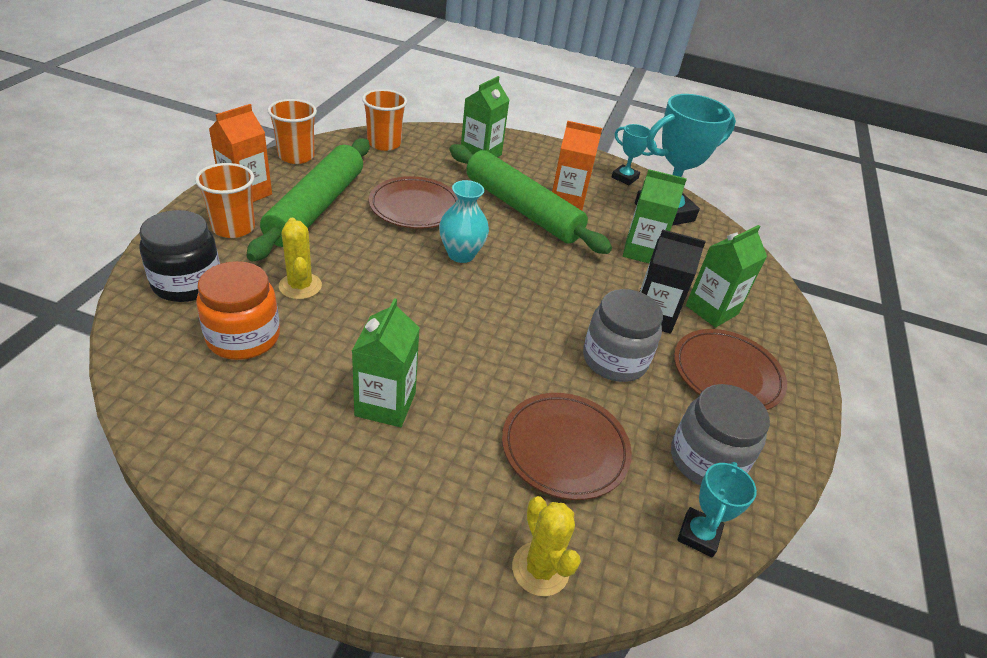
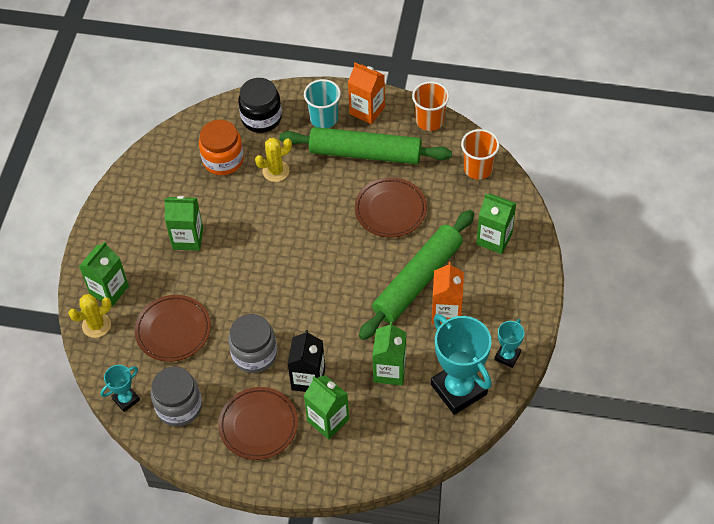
camera: 90 degrees right, 15 degrees up
orange cup [195,163,255,238] -> turquoise cup [304,79,341,128]
turquoise vase [439,180,489,263] -> none
turquoise trophy [677,462,757,558] -> turquoise trophy turned 60 degrees counterclockwise [101,365,140,412]
none -> green carton [79,242,129,307]

